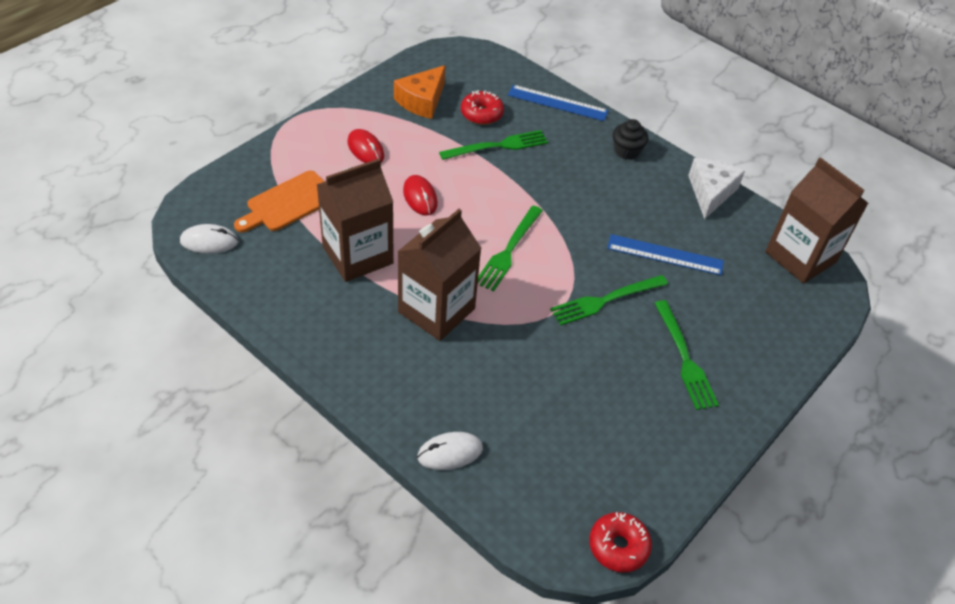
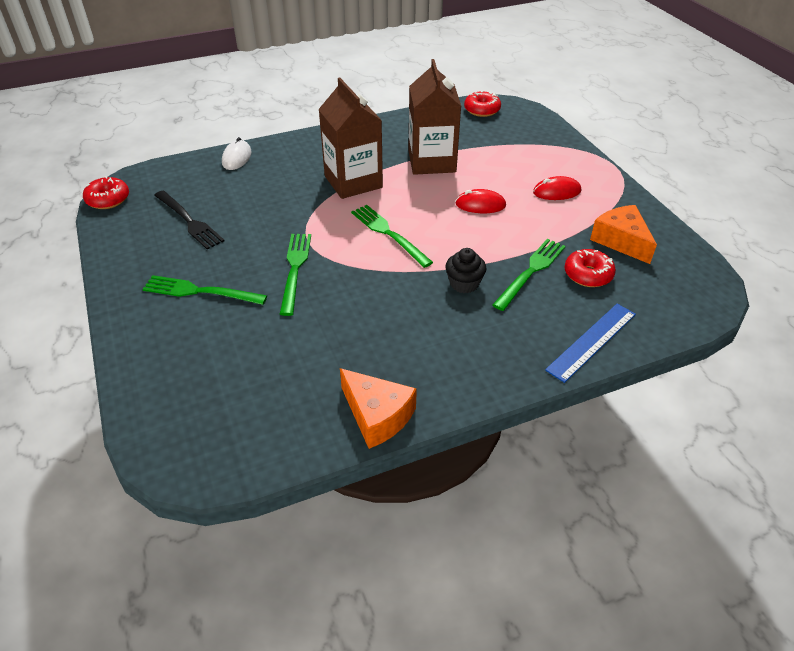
camera: 120 degrees right, 5 degrees down
white mouse [180,224,238,254] -> red donut [464,91,501,117]
orange cutting board [234,171,325,232] -> none
green fork [439,130,548,160] -> green fork turned 150 degrees counterclockwise [493,239,565,311]
blue ruler [607,234,724,275] -> none
black cupcake [613,119,648,160] -> black cupcake moved to [445,248,486,293]
white cheese [688,158,745,219] -> orange cheese [340,368,417,449]
brown carton [765,157,869,284] -> none
none -> black fork [154,191,225,249]

